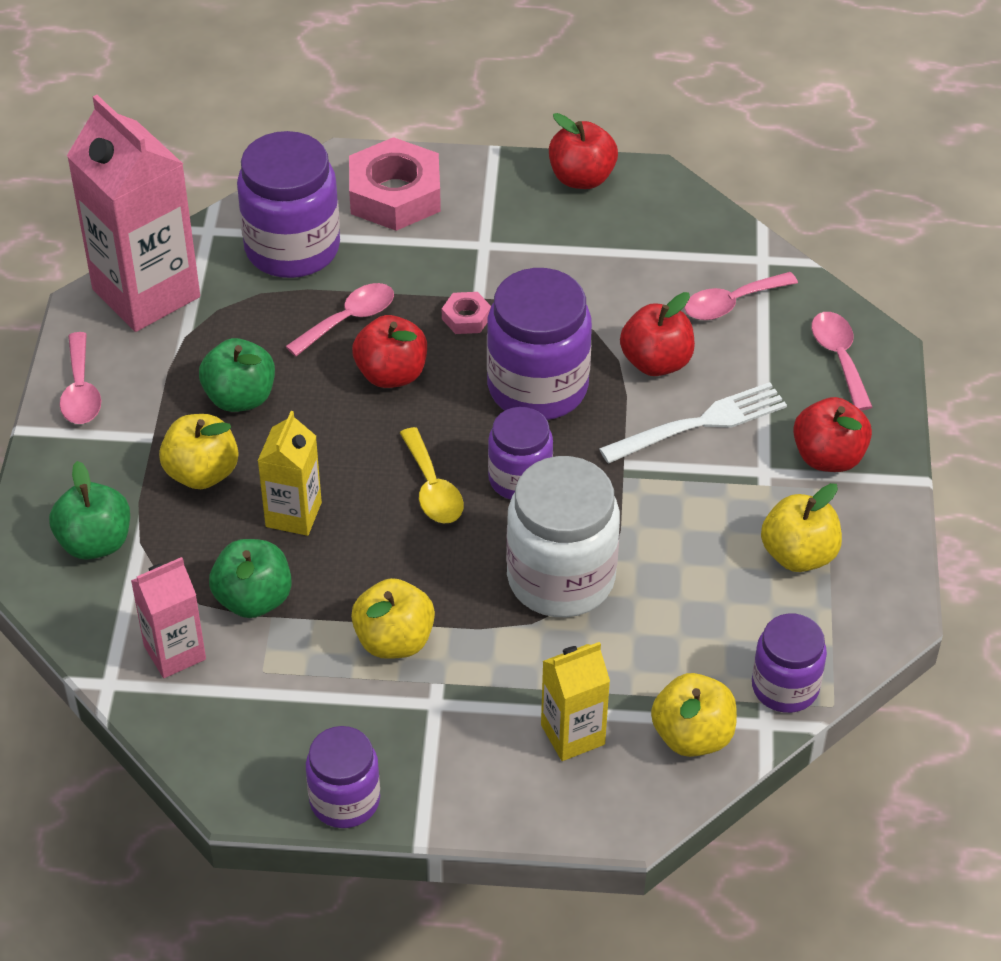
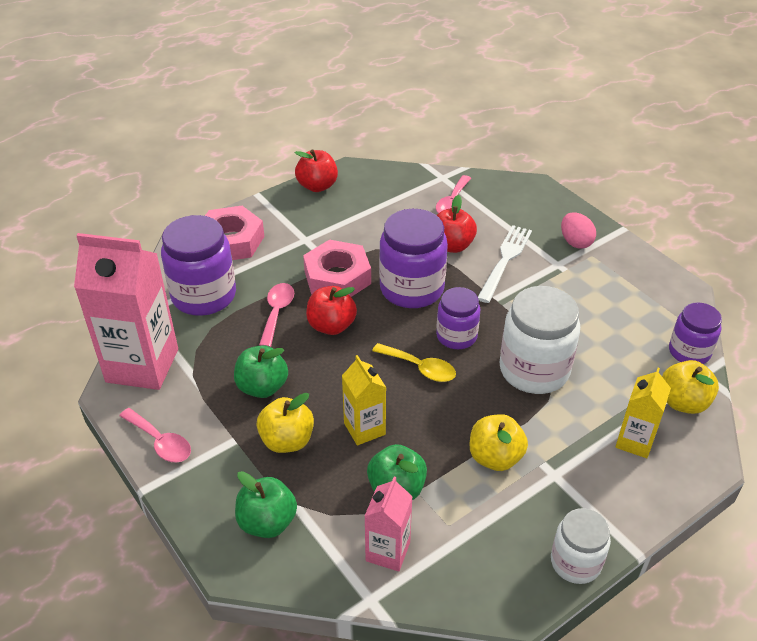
camera: 40 degrees left, 5 degrees down
purple jar [306,726,380,828] -> white jar [551,508,611,584]
pink nut [442,292,491,334] -> pink nut [303,239,371,297], size x2.18
yellow apple [761,483,842,572] -> none
red apple [793,397,872,472] -> pink egg [561,212,596,249]
pink spoon [811,312,872,411] -> none

